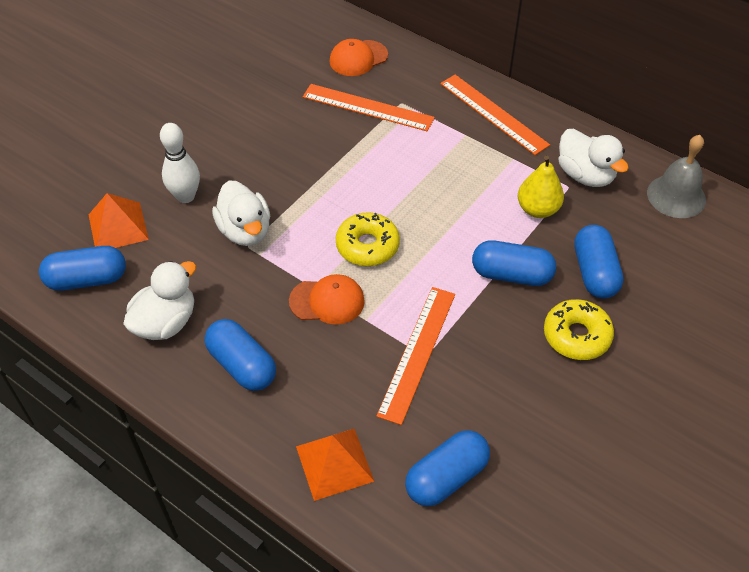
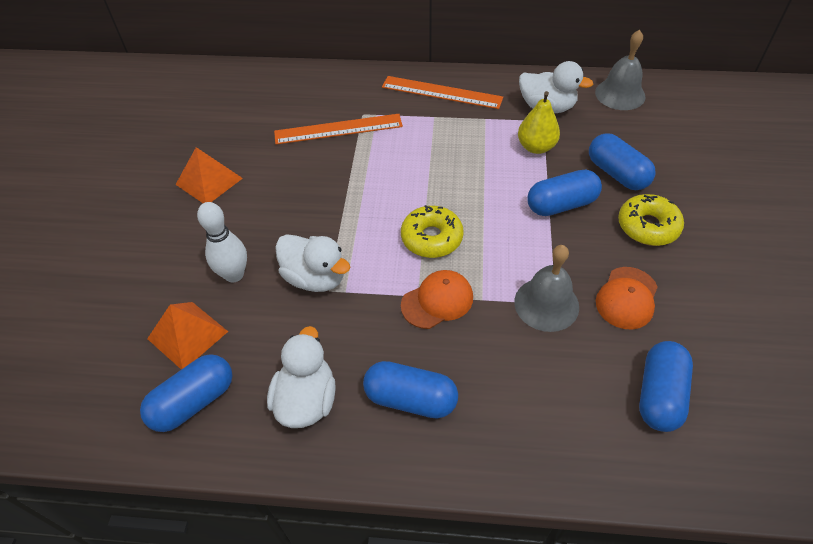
camera: 30 degrees left, 0 degrees up
orange pyramid [296,429,374,501] -> orange pyramid moved to [175,147,243,203]
orange cap [329,39,388,76] -> orange cap moved to [596,267,658,329]
orange ruler [376,287,455,425] -> grey bell [514,245,579,332]

